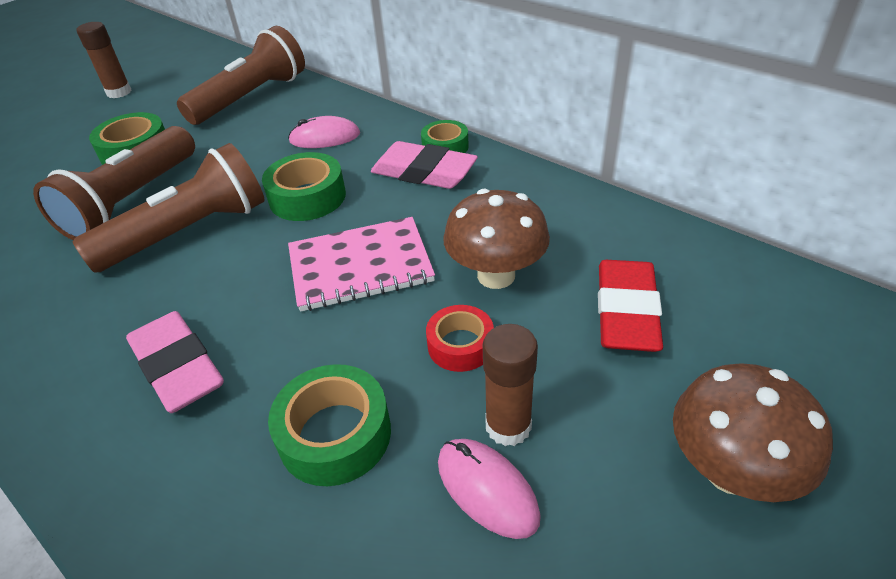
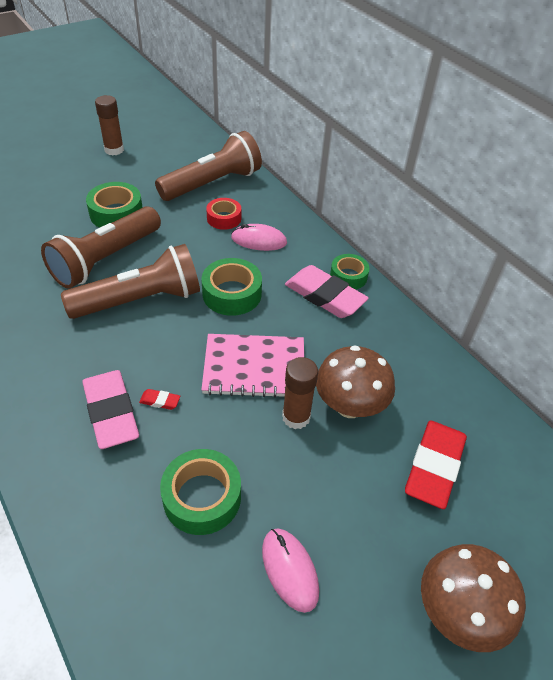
camera: 10 degrees right, 5 degrees up
red tape [426,305,494,372] -> red tape moved to [206,198,241,230]
brown glue stick [483,324,538,446] -> brown glue stick moved to [282,357,318,429]
none -> red eraser [139,389,180,410]

